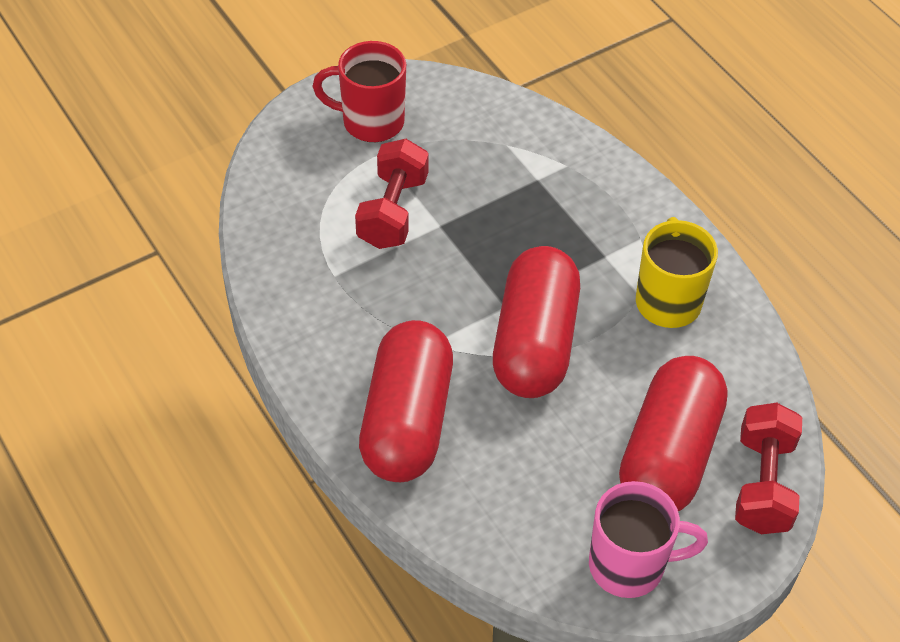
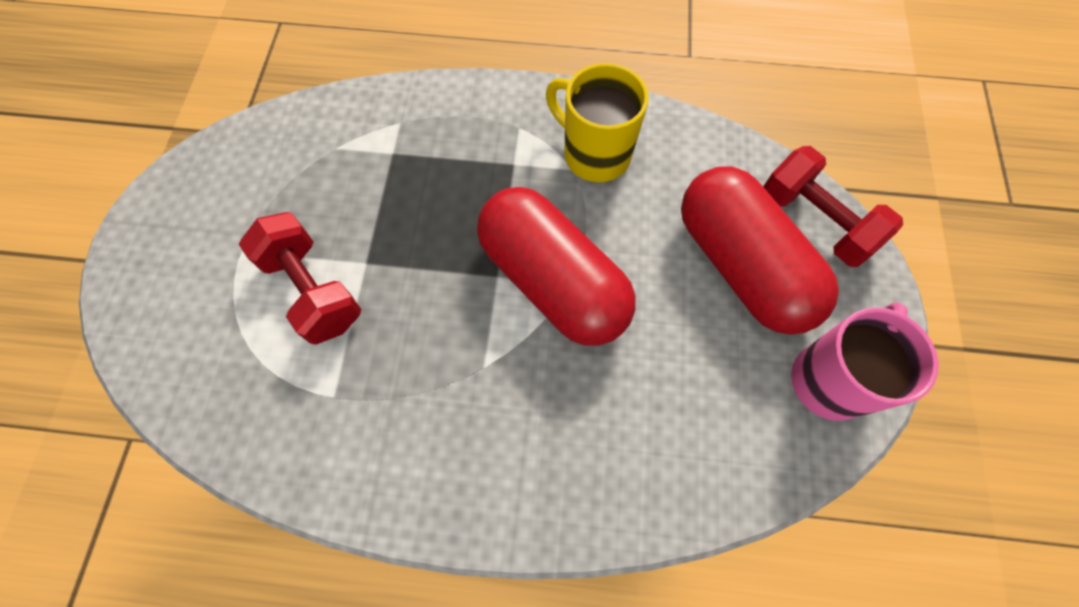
camera: 50 degrees left, 15 degrees up
red mug [312,41,406,142] -> none
red capsule [359,320,453,482] -> none

